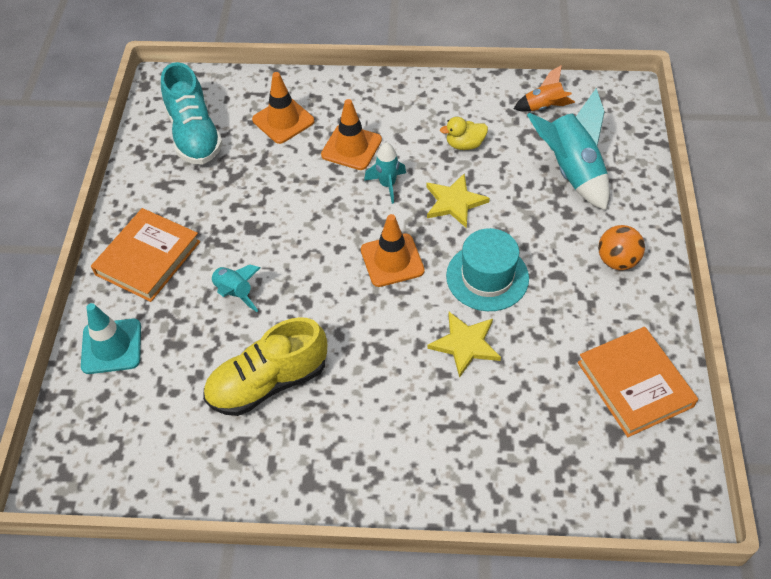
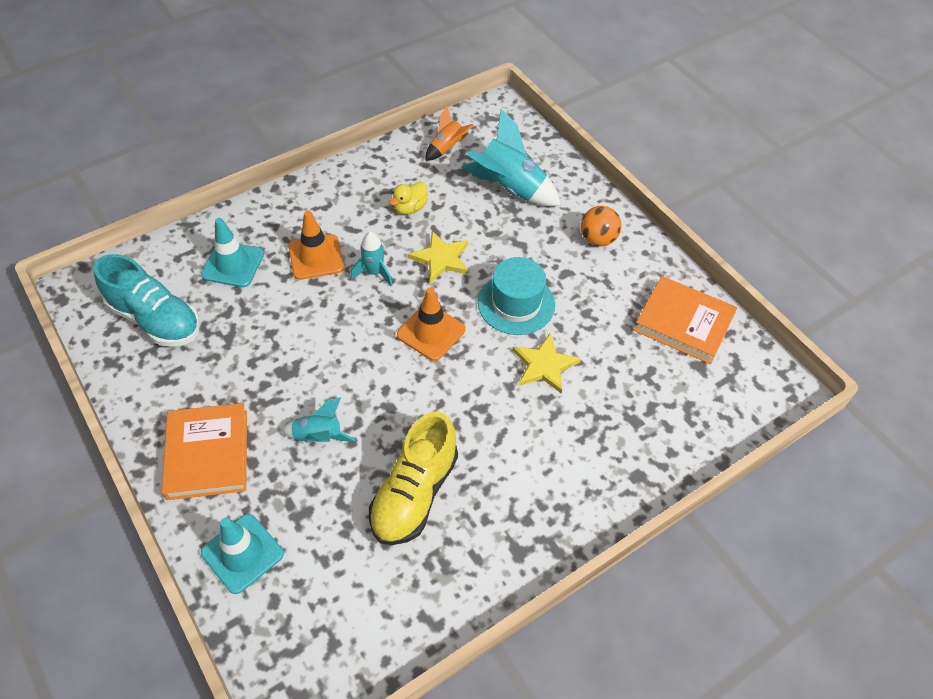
camera: 40 degrees left, 0 degrees up
orange traffic cone [252,72,315,144] -> turquoise traffic cone [201,218,264,287]

